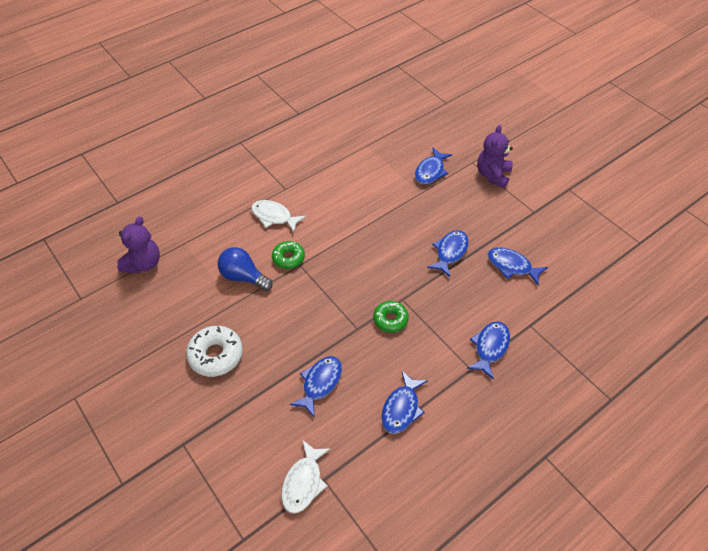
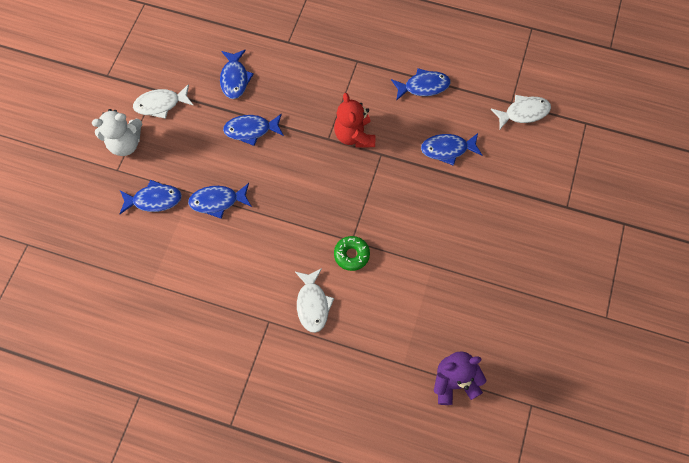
camera: 125 degrees left, 15 degrees up
white donut [186,326,243,377] -> none
blue light bulb [218,247,273,291] -> none
green donut [373,301,409,332] -> red teddy bear [334,93,375,147]
blue fish [467,321,510,379] -> blue fish moved to [188,183,252,219]
purple teddy bear [477,125,513,188] -> white teddy bear [92,109,142,156]
none -> white fish [133,84,194,119]

